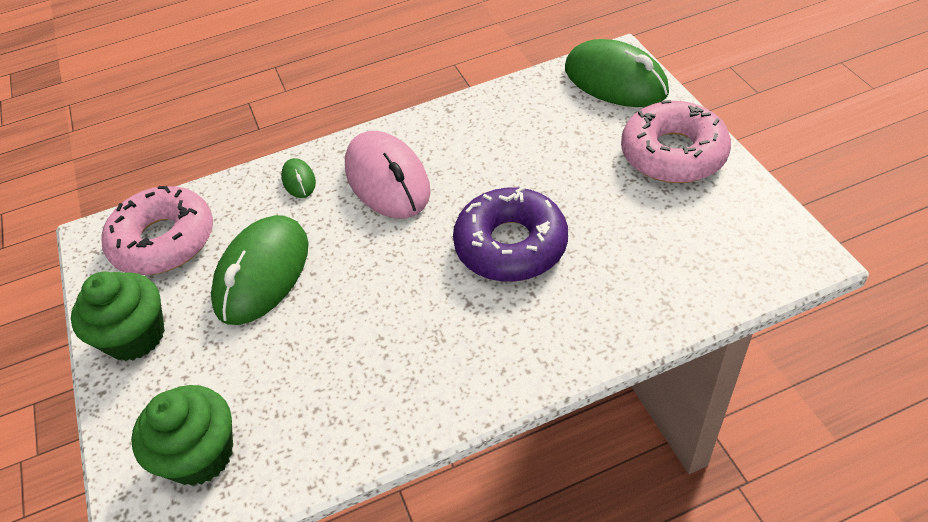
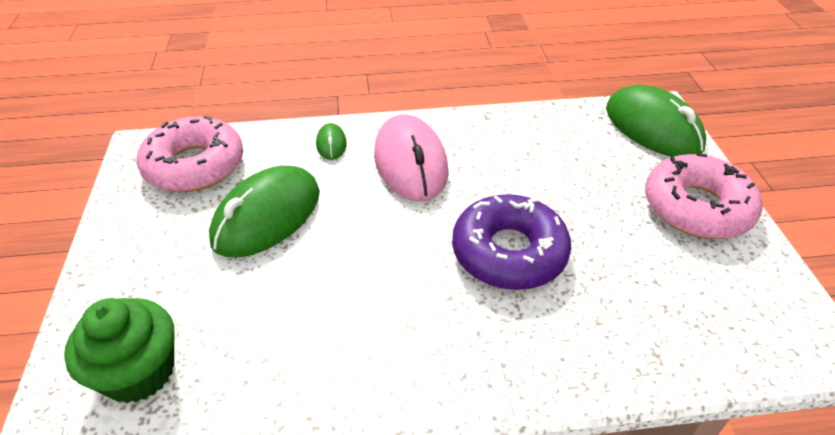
camera: 10 degrees right, 5 degrees down
green cupcake [71,271,165,361] -> none

